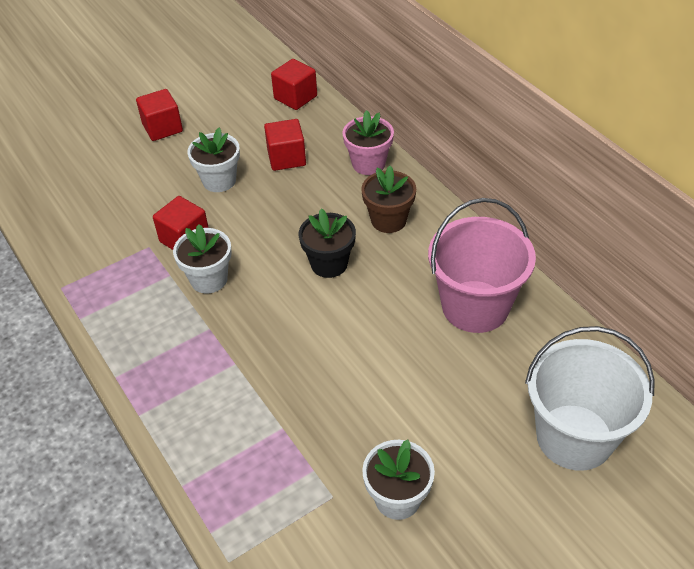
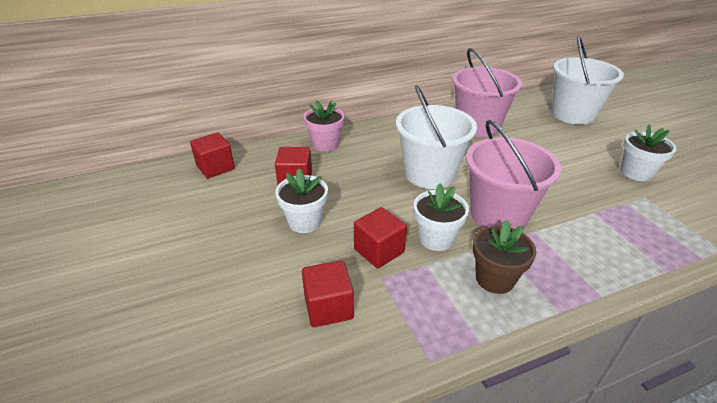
camera: 80 degrees left, 10 degrees down
red cube [136,89,183,141] -> red cube moved to [302,260,354,327]
black flower pot [298,208,356,278] -> white bucket [396,85,477,189]
brown flower pot [361,166,416,233] -> brown flower pot moved to [473,220,536,294]
none -> pink bucket [466,119,561,229]

